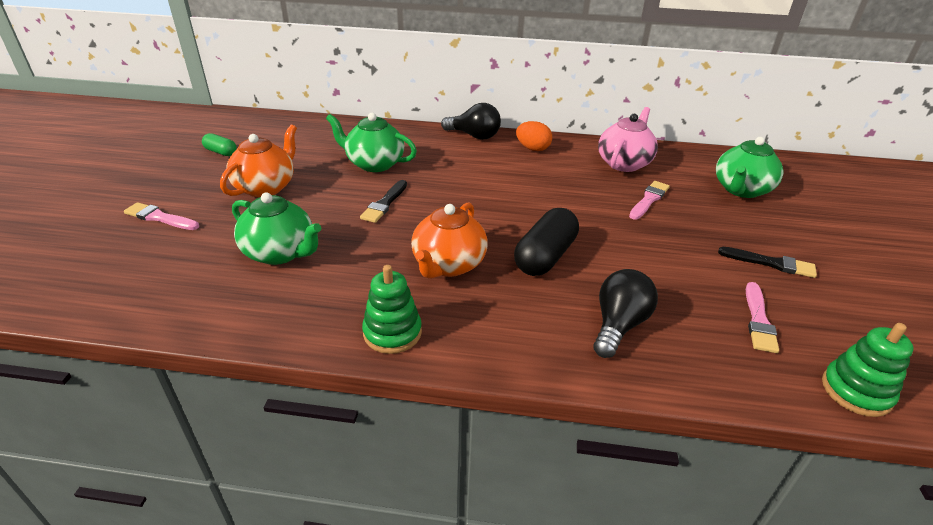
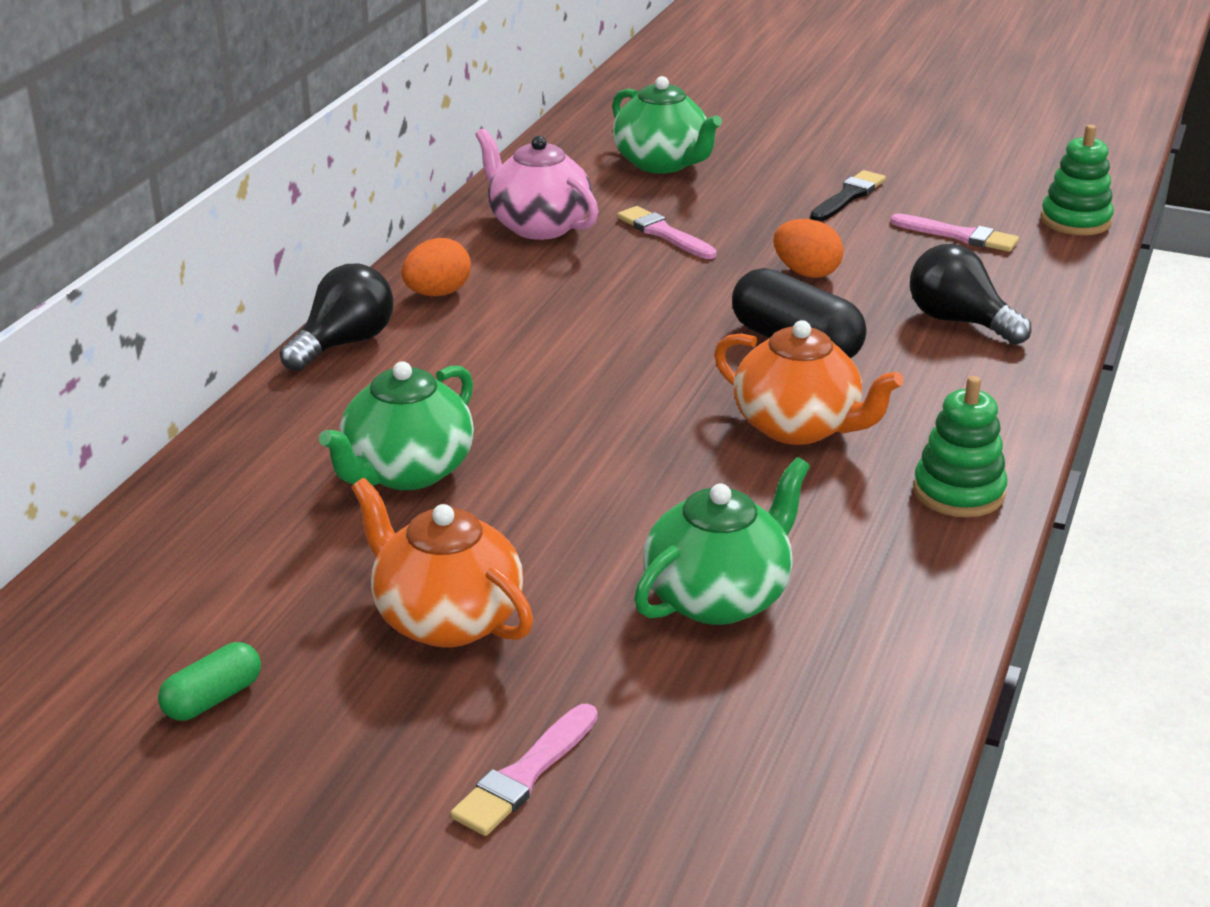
camera: 75 degrees left, 5 degrees down
black brush [360,180,407,223] -> none
none -> orange egg [774,219,844,278]

